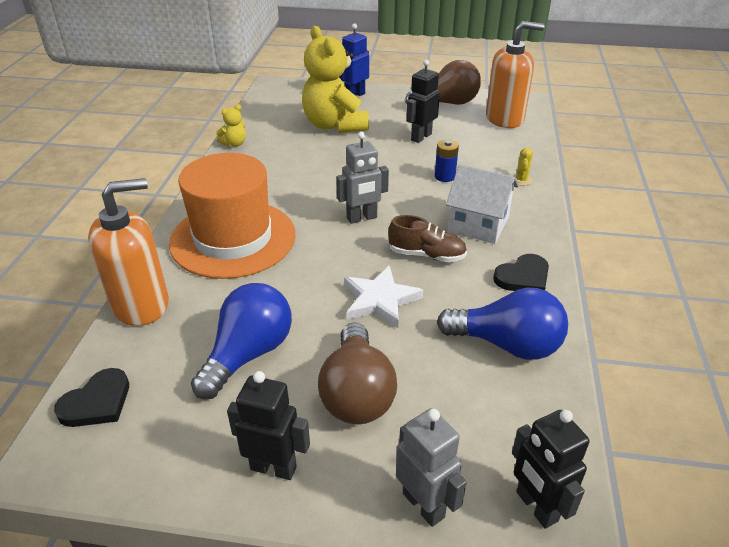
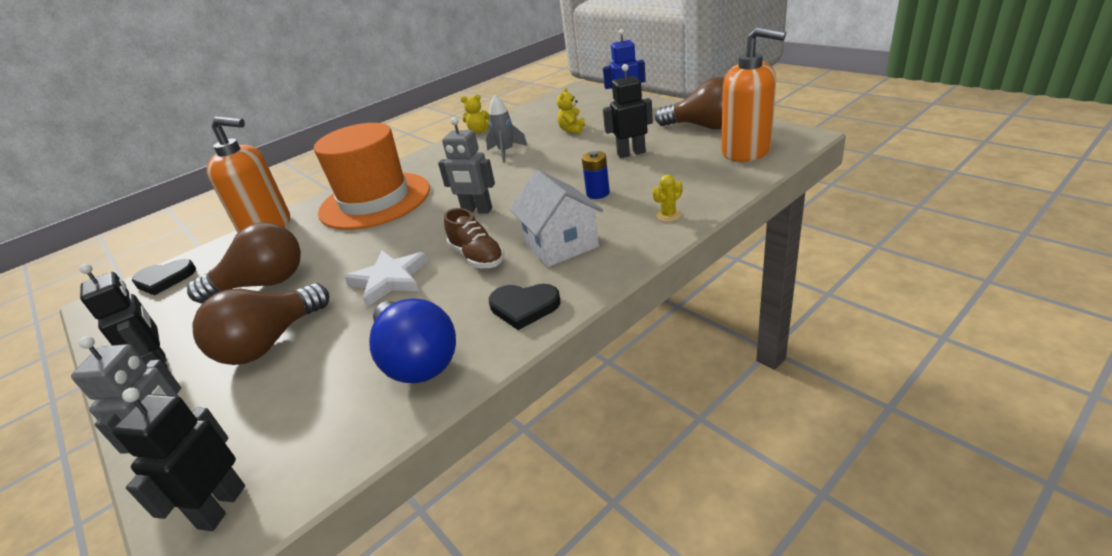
camera: 45 degrees right, 5 degrees down
blue light bulb [191,283,292,399] -> brown light bulb [187,222,301,303]
yellow teddy bear [302,26,369,133] -> yellow teddy bear [557,88,585,134], size x0.42
none -> grey rocket [486,95,528,163]

